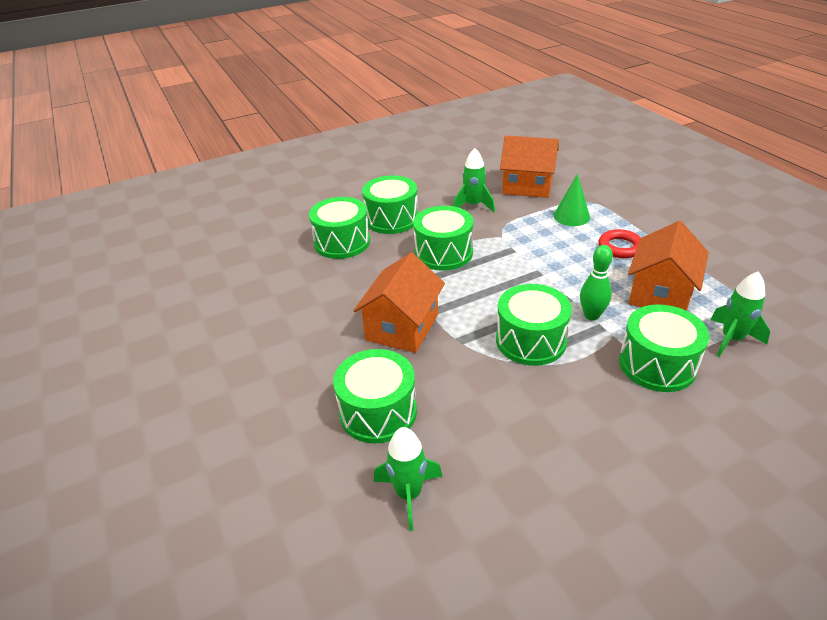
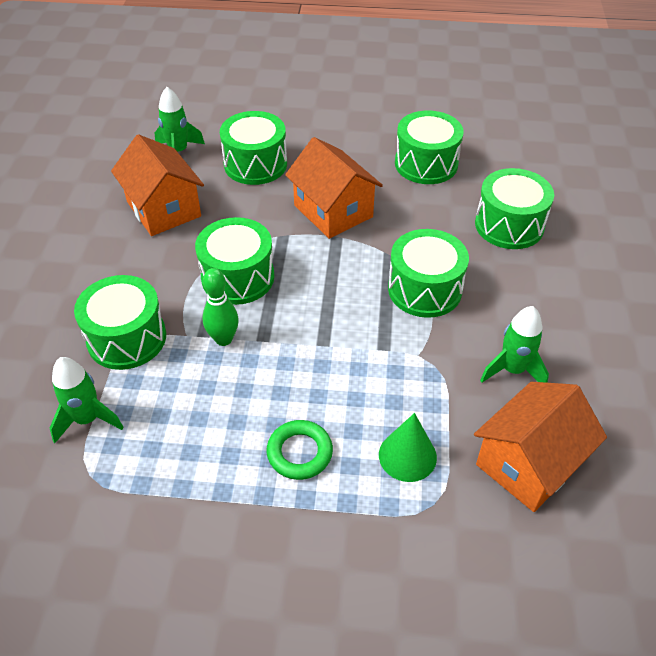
camera: 120 degrees right, 10 degrees up
green drum [362,175,418,234] -> green drum moved to [395,111,464,184]
red ring [599,229,641,258] -> green ring [267,420,333,480]
orange house [628,221,709,311] -> orange house moved to [111,134,204,236]

